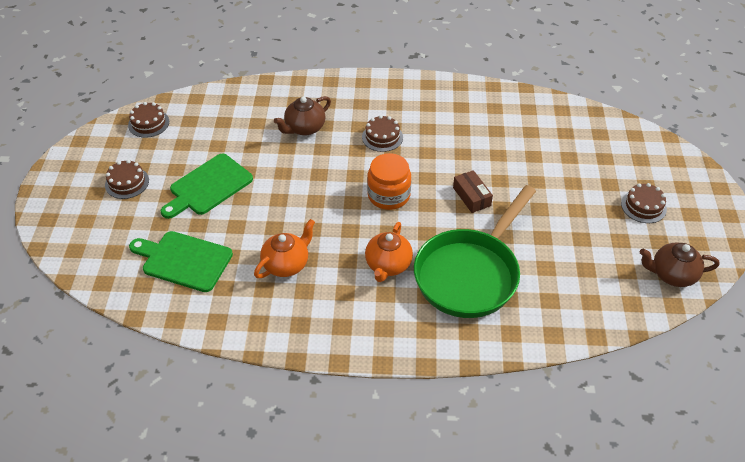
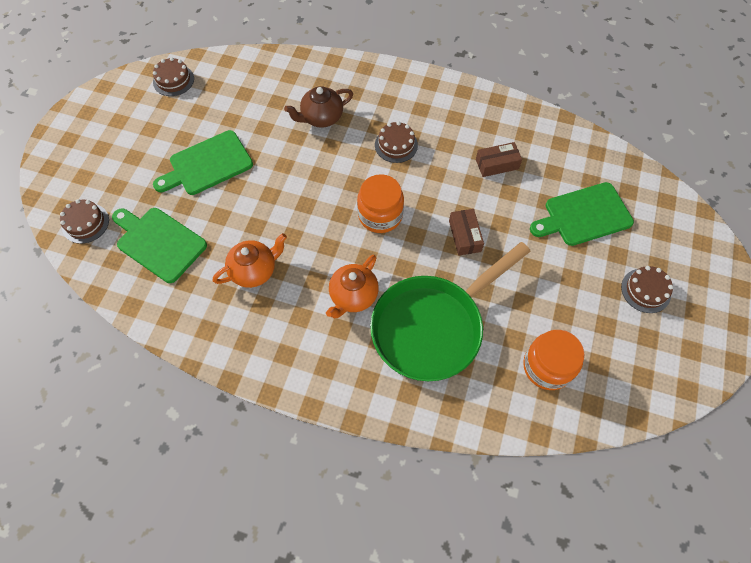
camera: 15 degrees right, 15 degrees up
brown cake [105,160,149,199] -> brown cake moved to [60,199,109,244]
brown teapot [640,243,719,287] -> none
none -> brown box [476,142,522,177]
none -> orange jar [523,330,584,390]
none -> green cutting board [530,182,634,246]

